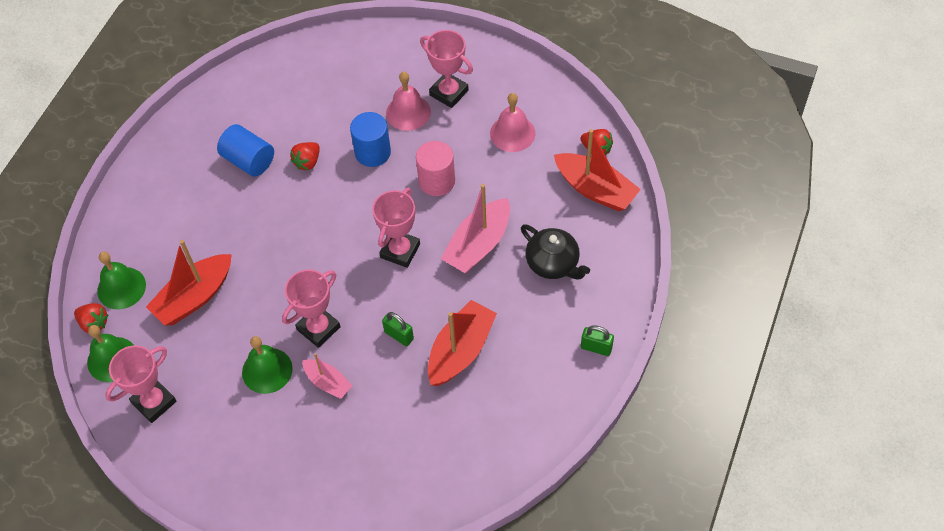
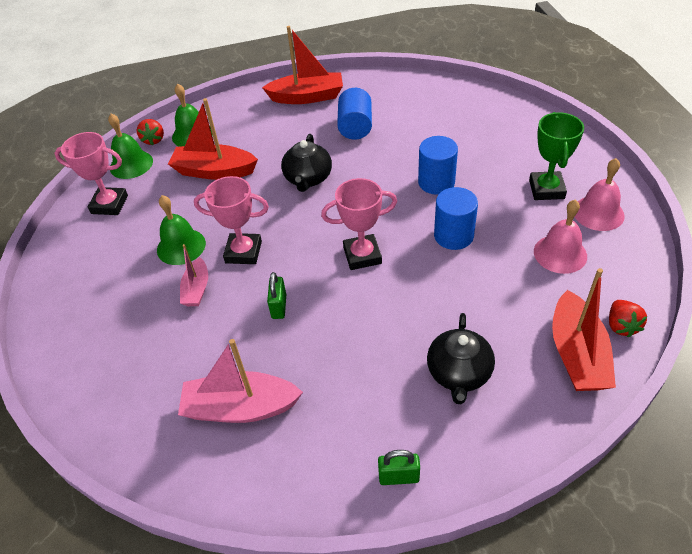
camera: 55 degrees right, 10 degrees down
red strawberry [290,142,320,170] -> none
pink bell [386,72,431,131] -> pink bell moved to [575,158,625,231]
pink cylinder [416,141,455,196] -> blue cylinder [434,187,478,250]
pink trophy [420,30,473,108] -> green trophy [529,112,584,200]
red boat [428,300,497,386] -> red boat moved to [262,26,343,104]
pink boat [441,184,510,273] -> pink boat moved to [178,339,303,423]
green padlock [581,325,614,356] -> green padlock turned 75 degrees counterclockwise [378,450,420,485]
none -> black teapot [281,134,332,192]

